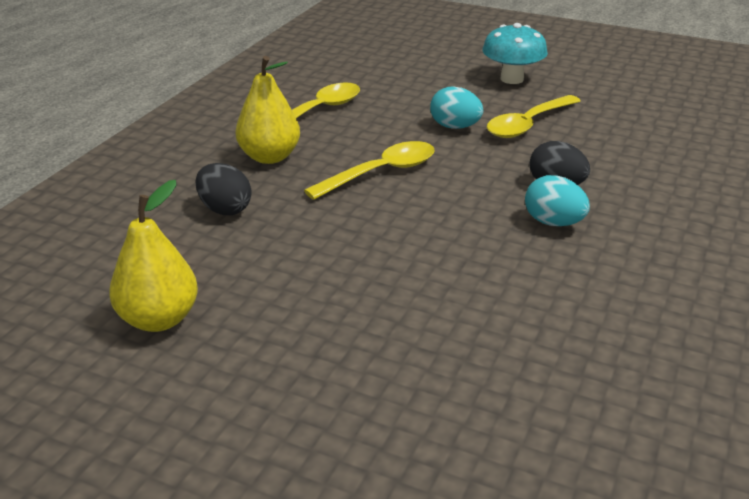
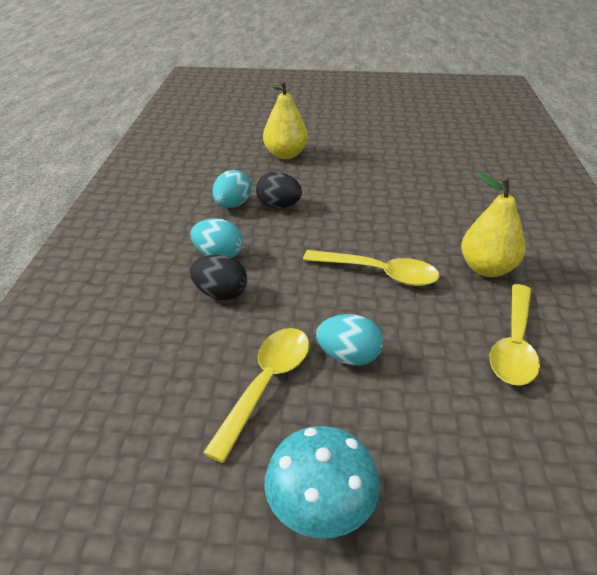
camera: 160 degrees right, 5 degrees up
yellow pear [109,180,198,332] -> yellow pear moved to [263,80,308,159]
black egg [196,163,252,215] -> black egg moved to [256,172,302,208]
yellow spoon [304,141,435,200] -> yellow spoon turned 105 degrees counterclockwise [303,250,440,286]
none -> turquoise egg [212,170,251,208]

